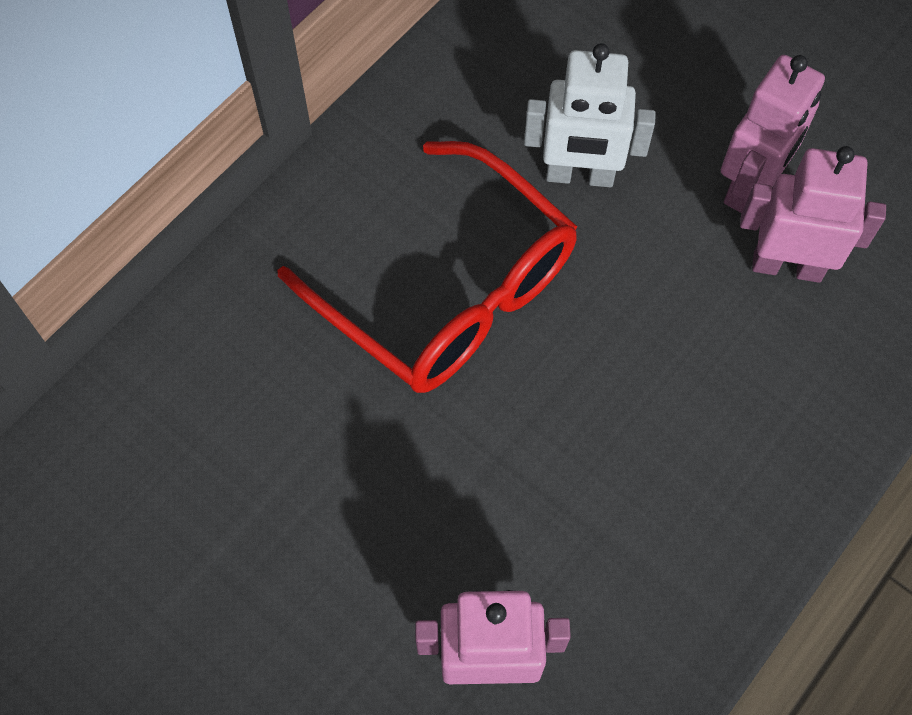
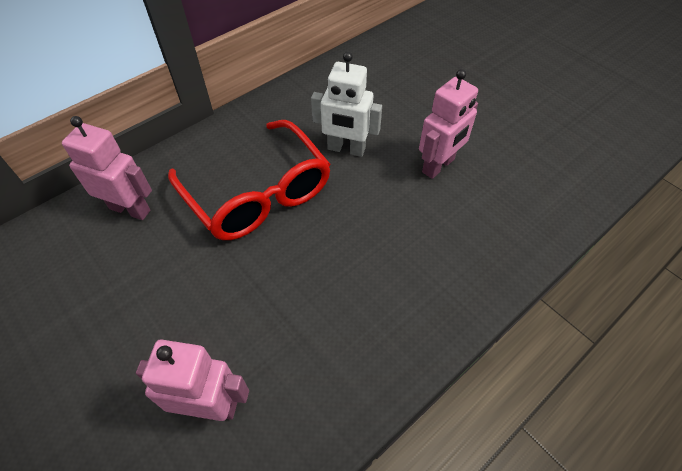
camera: 10 degrees right, 10 degrees down
pink robot [740,146,886,283] -> pink robot moved to [62,116,152,220]

